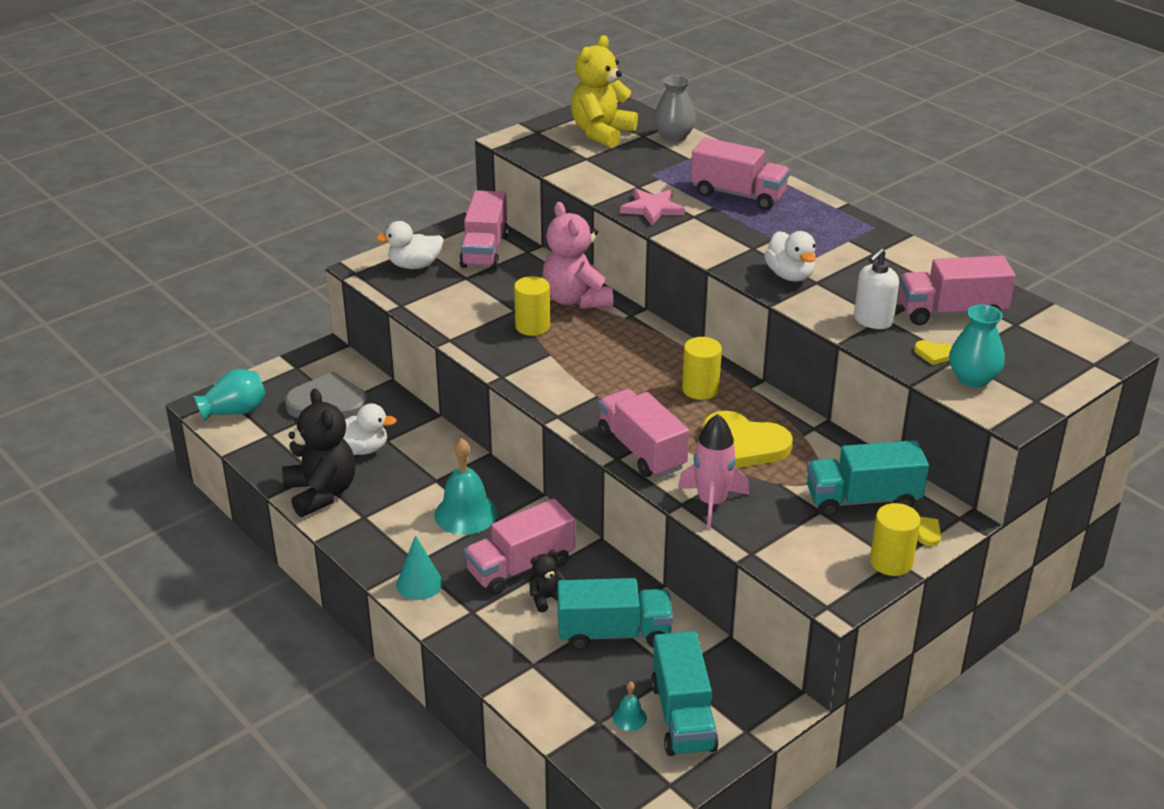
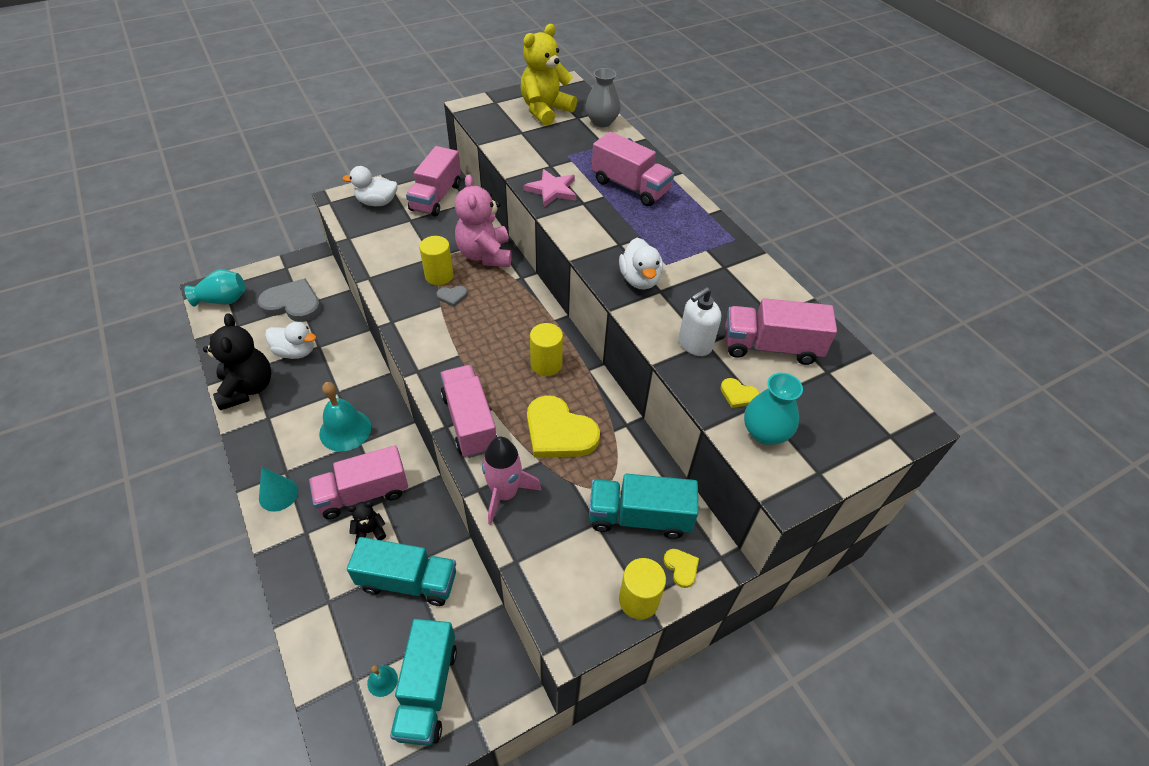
camera: 10 degrees right, 15 degrees up
none -> grey heart [436,286,468,307]

